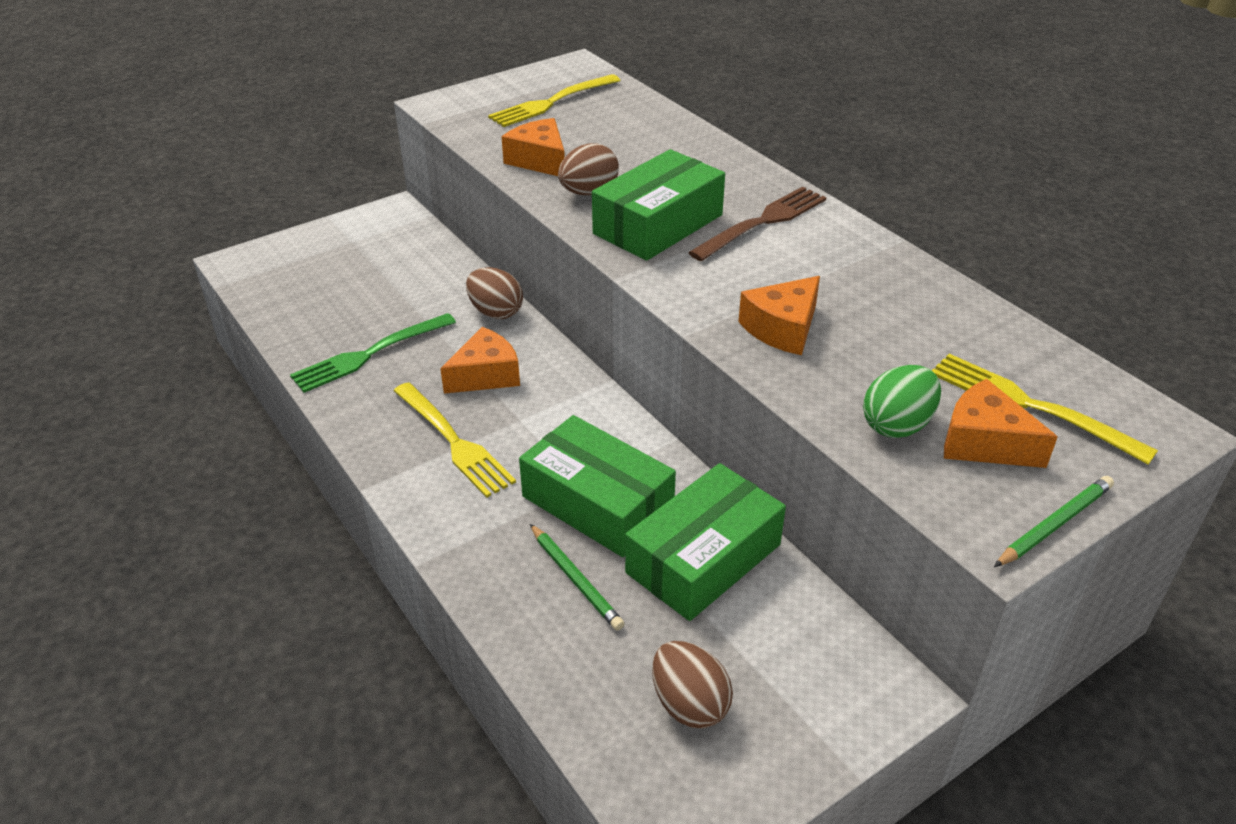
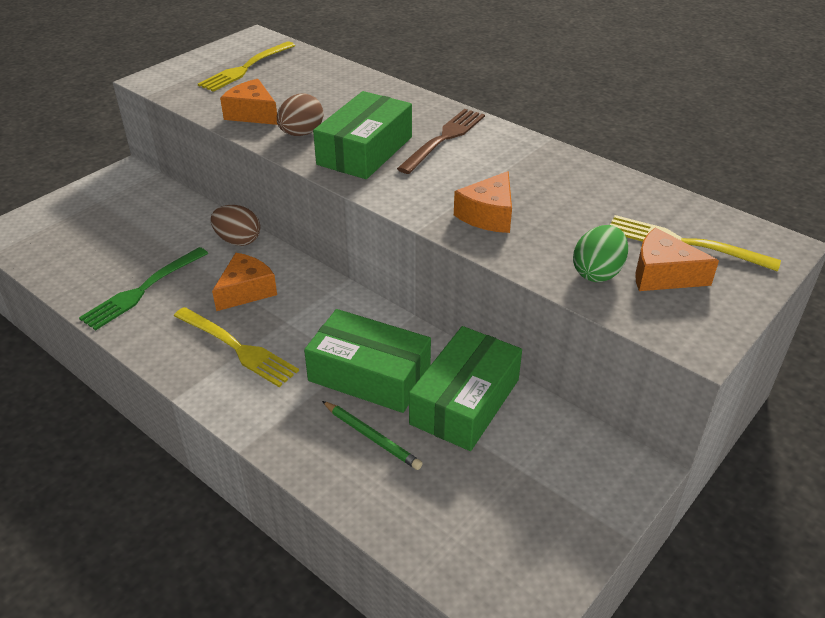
camera: 15 degrees left, 0 degrees up
brown egg [652,641,733,728] -> none
green pencil [994,476,1114,567] -> none

